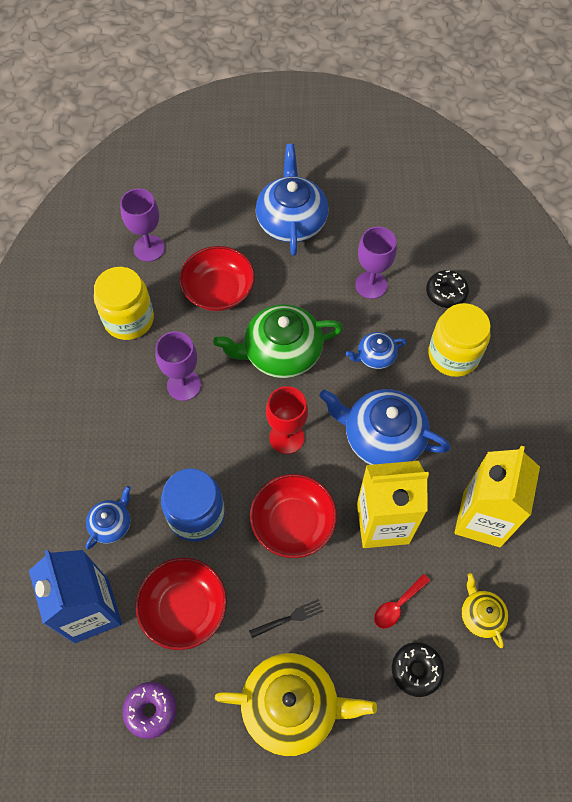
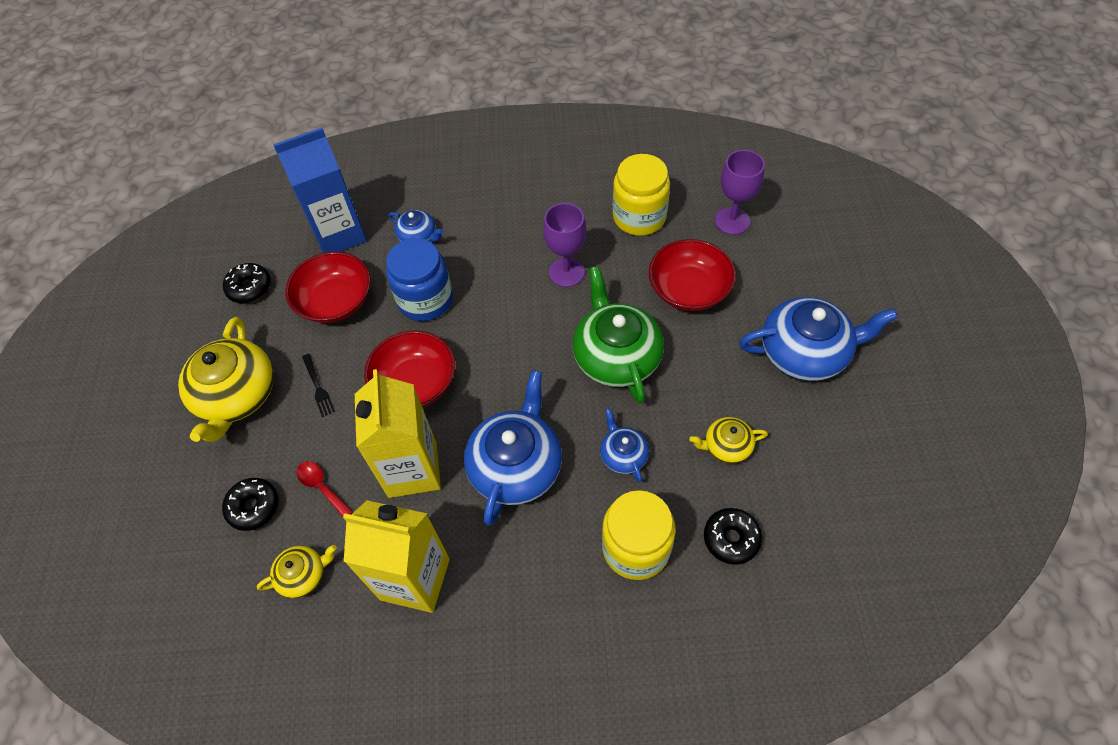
camera: 90 degrees right, 5 degrees down
purple donut [123,682,176,739] -> black donut [223,263,271,303]
red goblet [266,386,308,454] -> none
purple goblet [355,227,397,299] -> yellow teapot [689,417,768,464]

